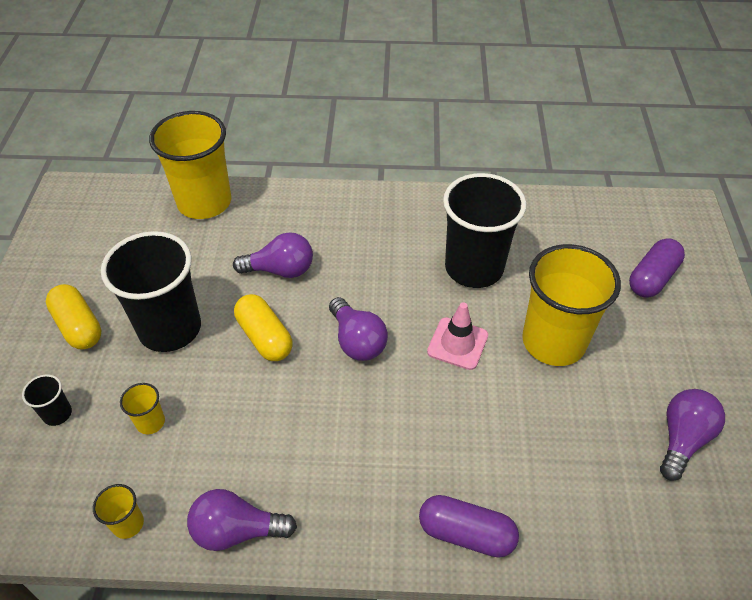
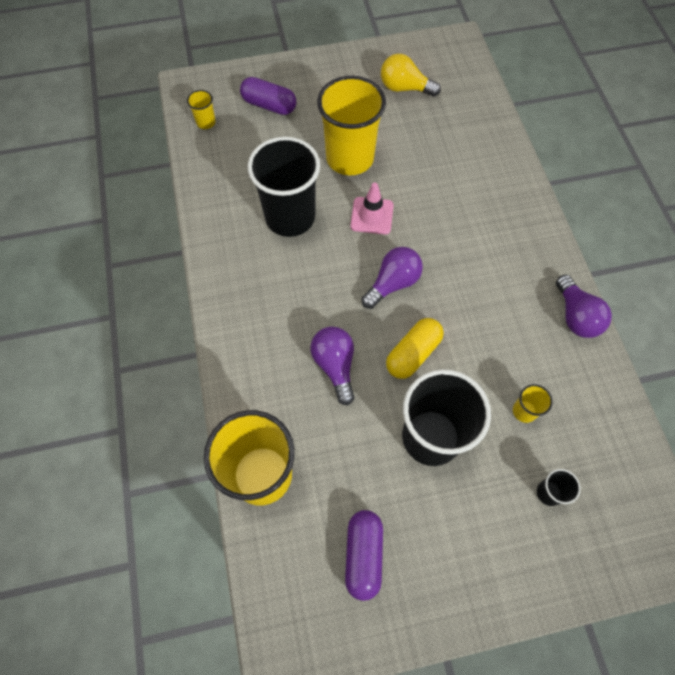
camera: 105 degrees left, 15 degrees up
yellow capsule [46,284,101,349] -> none
yellow cup [93,484,144,539] -> yellow cup moved to [187,90,216,129]
purple capsule [419,495,519,558] -> purple capsule moved to [345,510,383,601]
purple light bulb [660,389,725,481] -> yellow light bulb [381,54,441,97]

